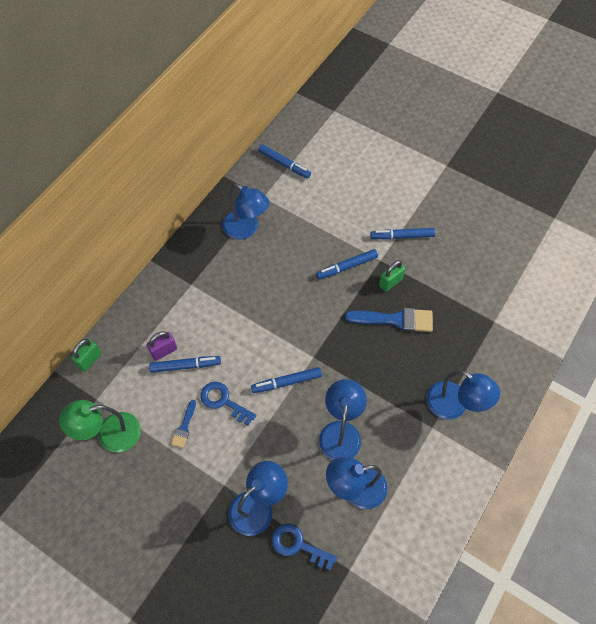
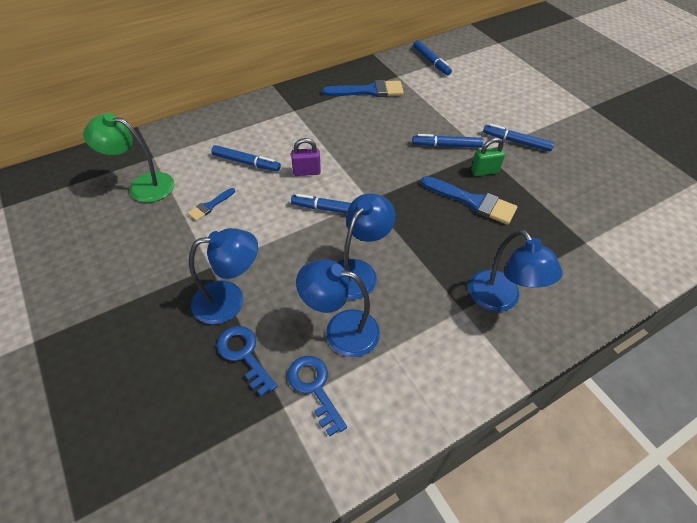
camera: 25 degrees right, 10 degrees down
green padlock [71,339,101,372] -> none
purple padlock [147,331,177,361] -> purple padlock moved to [291,138,321,176]
blue key [200,382,256,426] -> blue key moved to [287,356,347,436]
blue lamp [222,183,269,240] -> blue brush [322,80,404,97]

